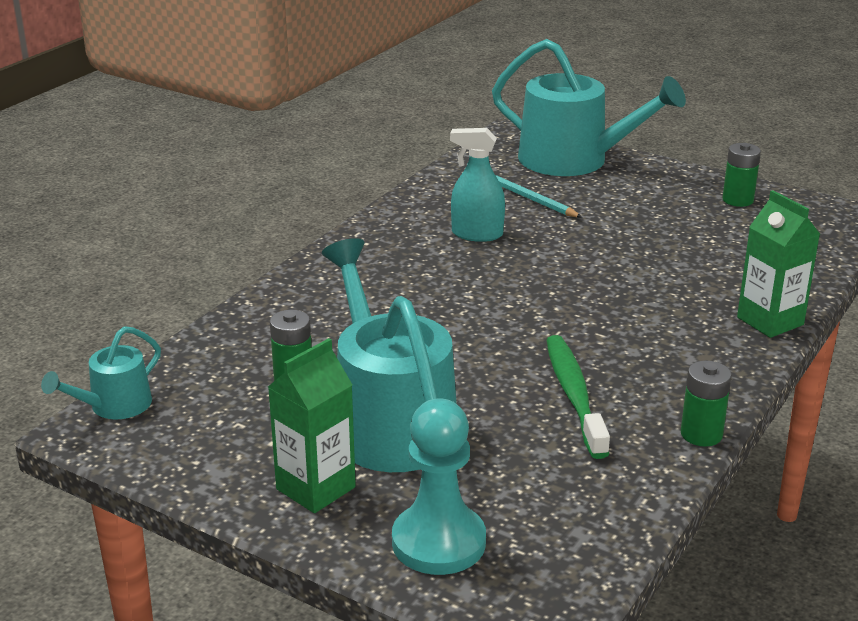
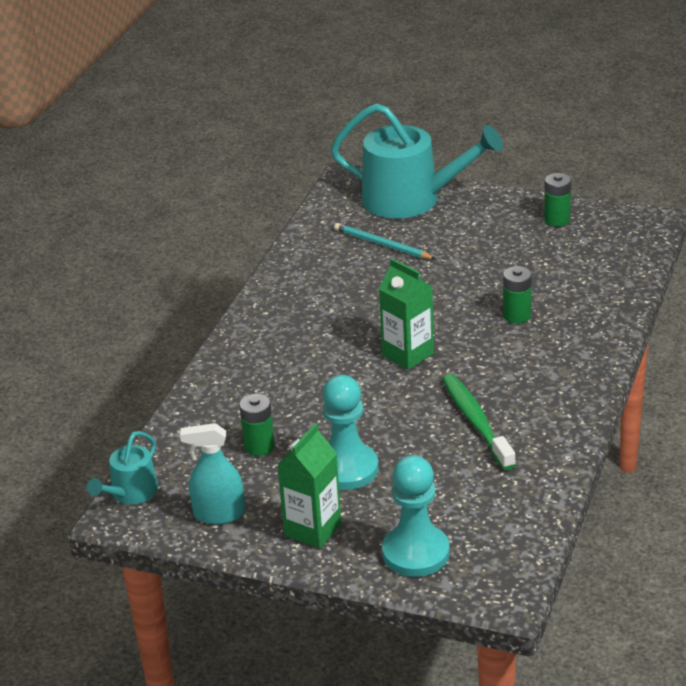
camera: 10 degrees left, 5 degrees up
turquoise watering can [322,238,457,472] -> turquoise pawn [322,375,378,490]
turquoise spray bottle [450,128,505,242] -> turquoise spray bottle moved to [180,423,245,524]
green battery [681,361,732,446] -> green battery moved to [503,266,532,324]
green carton [737,190,820,338] -> green carton moved to [379,258,434,370]

